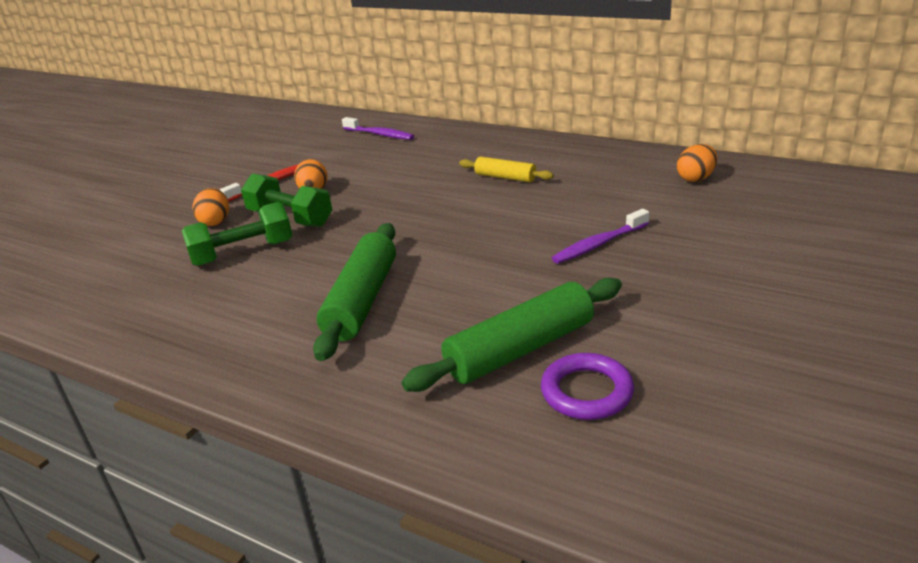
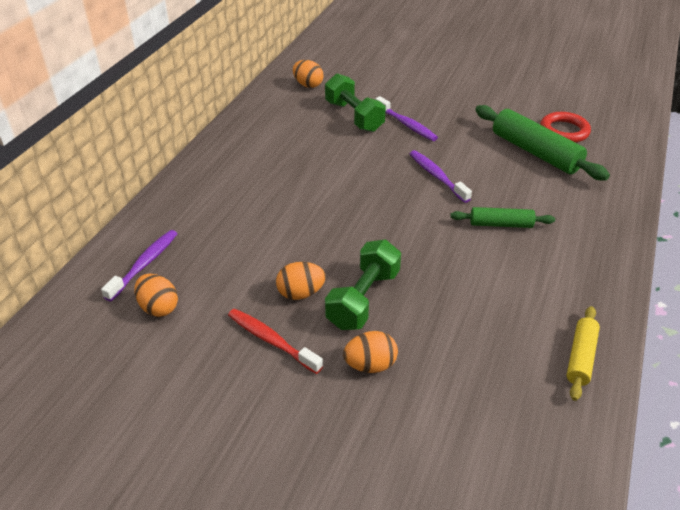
camera: 100 degrees left, 10 degrees up
green dumbbell [182,202,293,266] -> green dumbbell moved to [325,73,386,132]
green rolling pin [313,223,396,361] -> green rolling pin [450,207,555,228], size x0.57
yellow rolling pin [459,157,554,182] -> yellow rolling pin moved to [567,306,600,401]
purple ring [541,353,634,420] -> red ring [540,112,591,143]
none -> orange egg [134,273,178,317]
none -> purple toothbrush [410,150,472,203]

